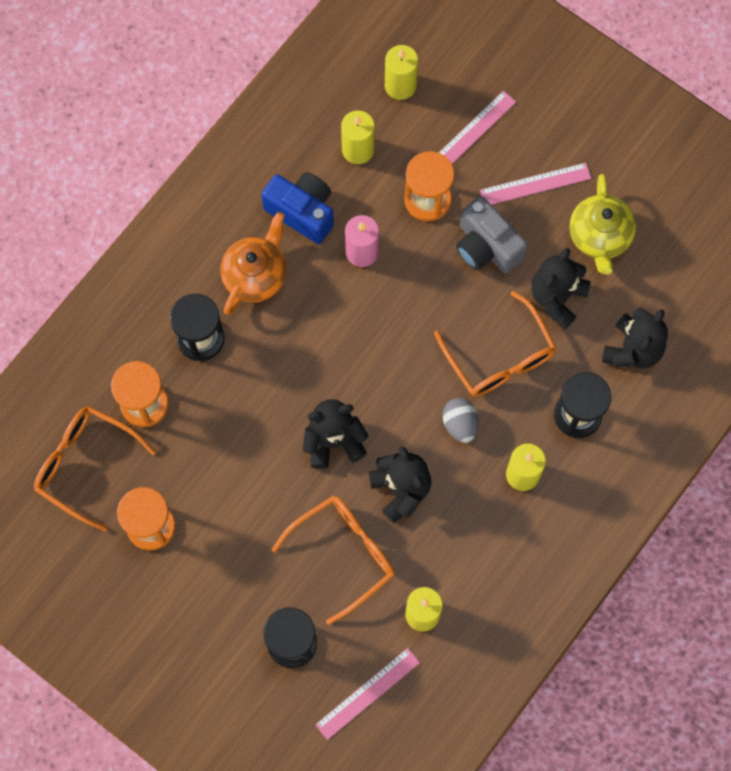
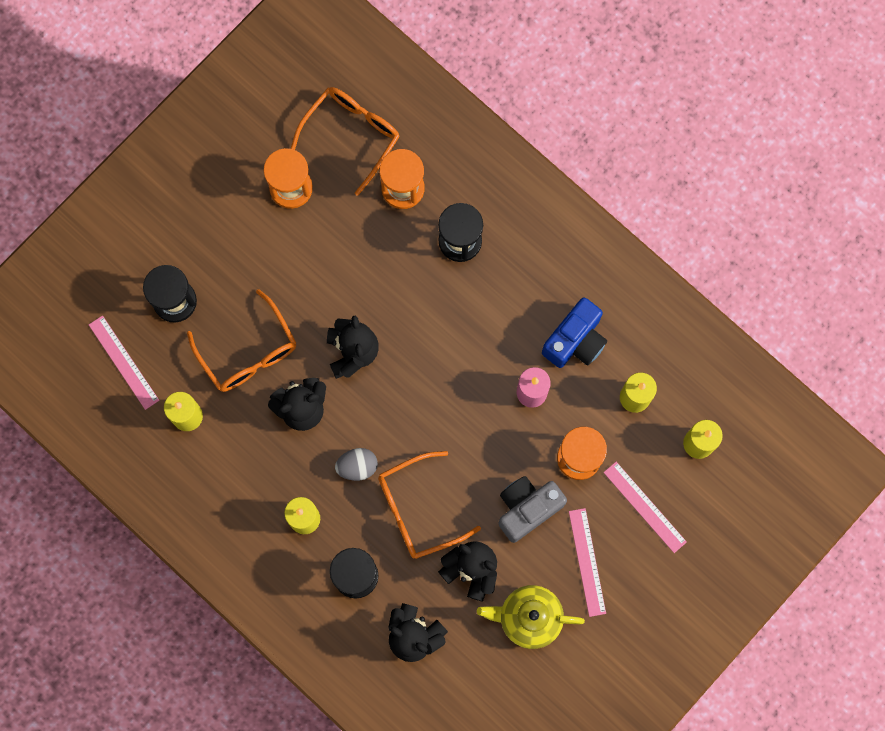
camera: 95 degrees right, 5 degrees up
orange teapot [220,212,287,315] -> none

